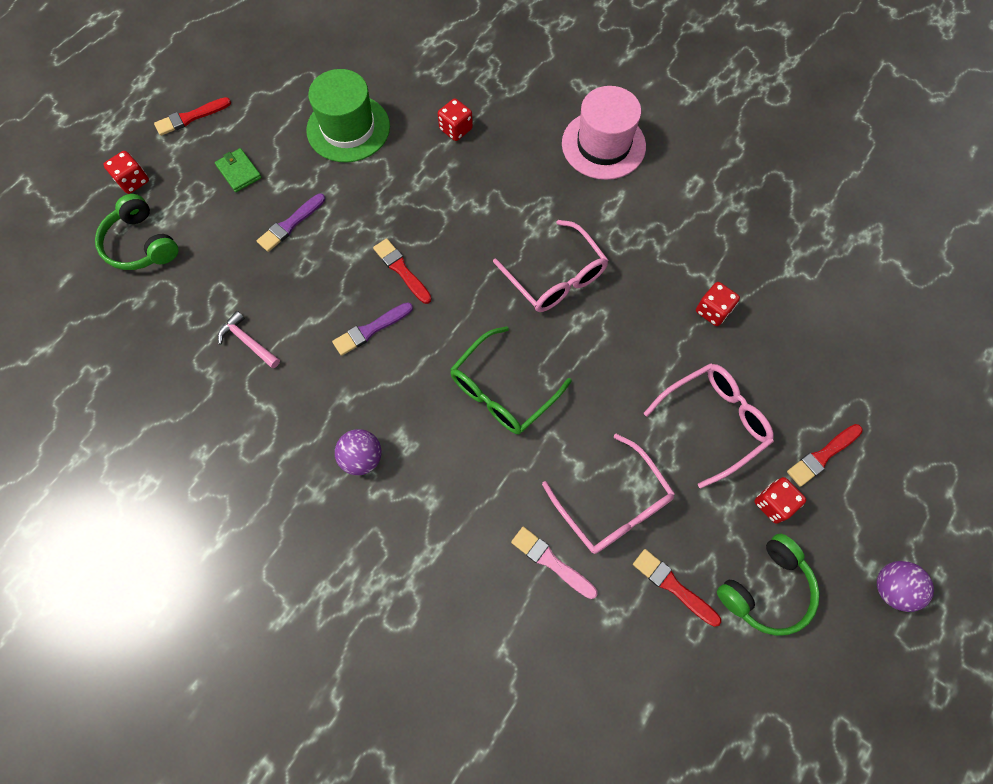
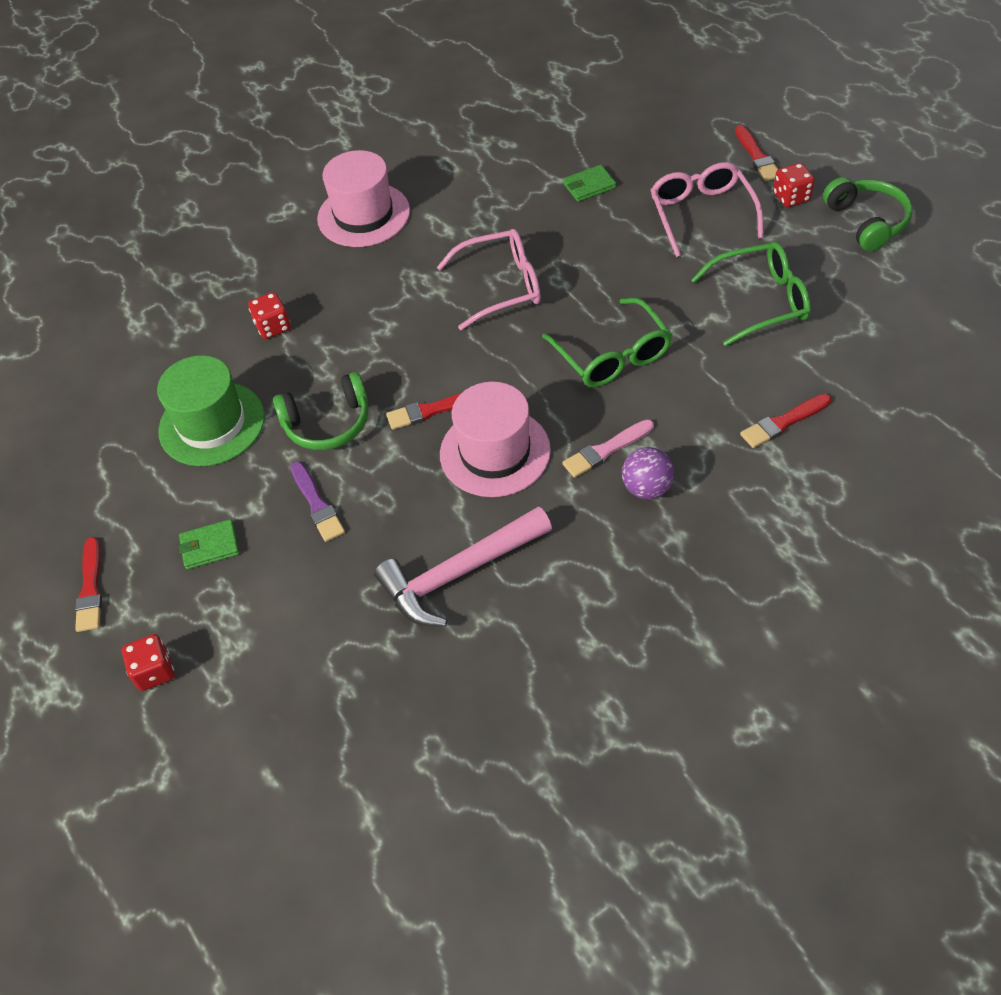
camera: 65 degrees left, 15 degrees down
green headphones [95,194,178,270] -> green headphones moved to [273,372,368,450]
pink hammer [218,311,280,368] -> pink hammer [374,506,552,627], size x1.96
purple brush [332,302,413,356] -> pink hat [440,382,551,497]
pink brush [511,527,598,599] -> pink brush moved to [562,419,654,478]
pink glasses [542,434,675,554] -> green glasses [691,242,811,346]
red brush [633,549,721,627] -> red brush moved to [740,394,831,448]
red dice [696,282,740,326] -> green wallet [563,165,616,202]
purple ball [877,561,934,612] -> none

